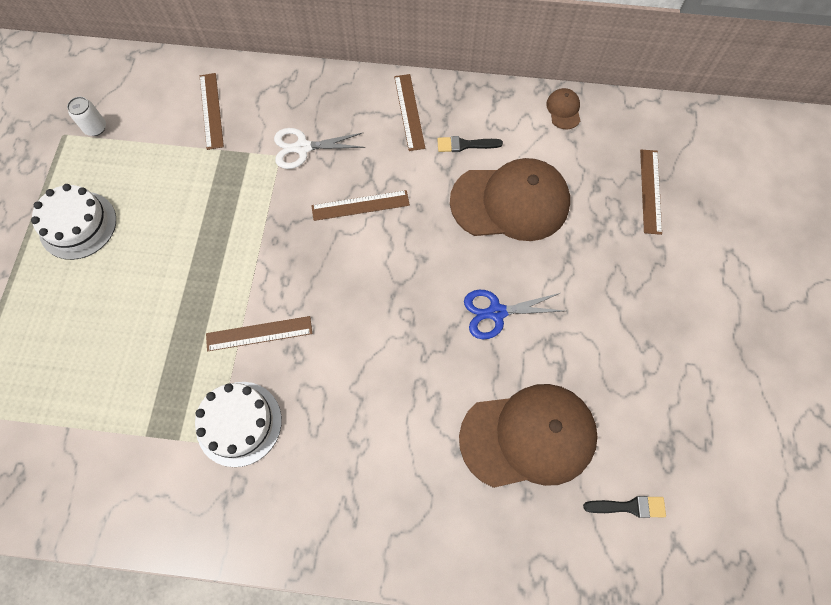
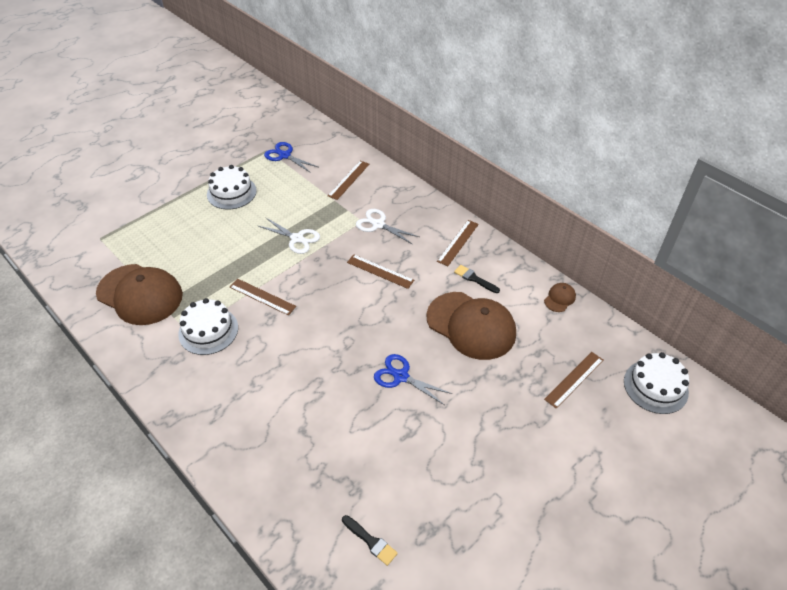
camera: 40 degrees right, 20 degrees down
white can [67,97,106,136] -> blue scissors [264,142,318,173]
brown cap [459,384,598,488] -> brown cap moved to [96,264,183,325]
none -> white scissors [258,217,320,254]
none -> white cake [624,352,689,414]

